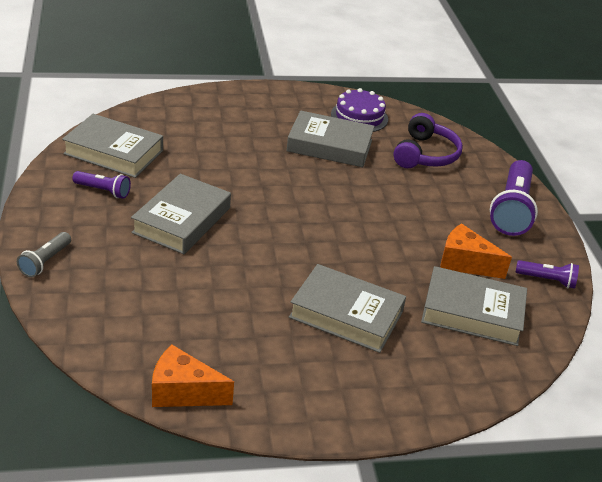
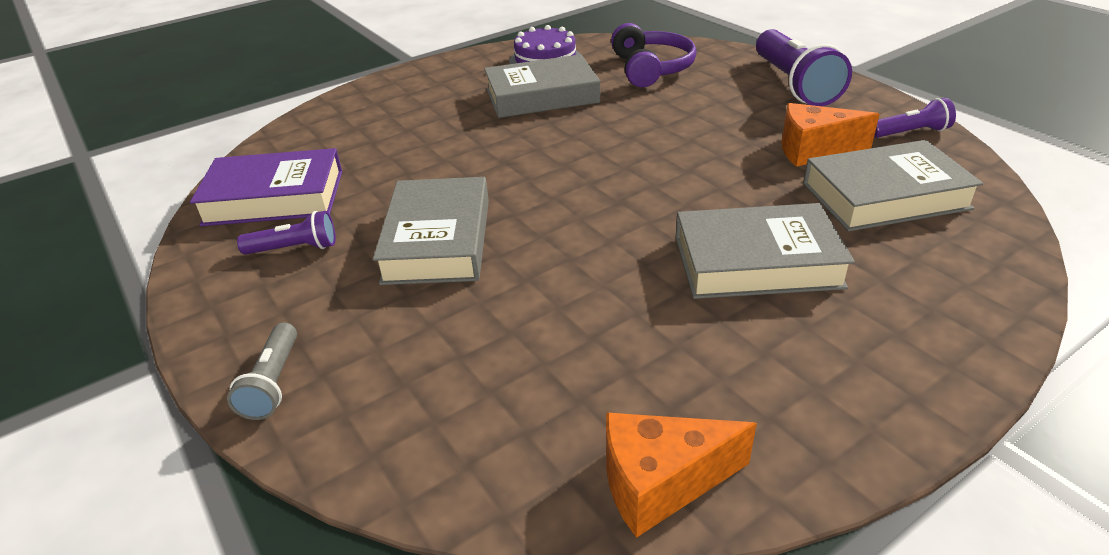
camera: 20 degrees left, 0 degrees up
grey book [62,114,163,178] -> purple book [190,148,342,226]

